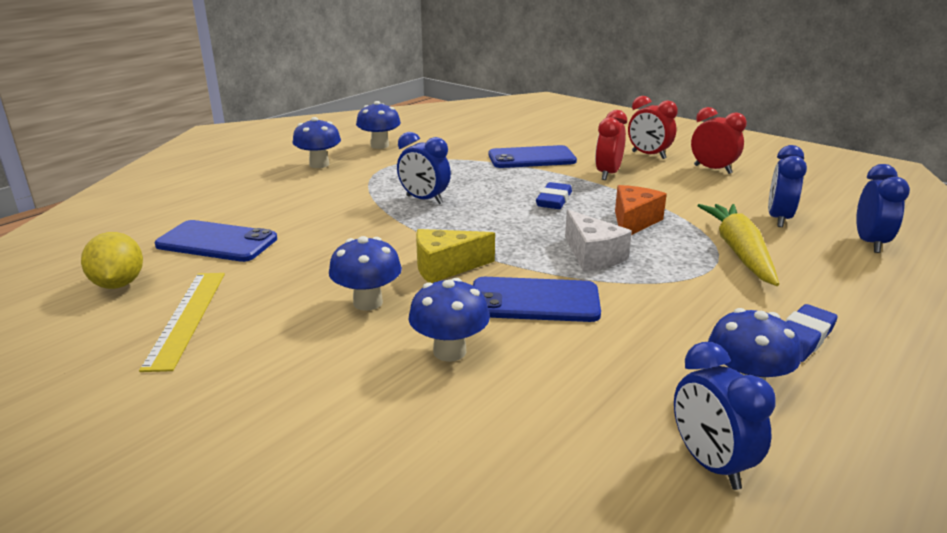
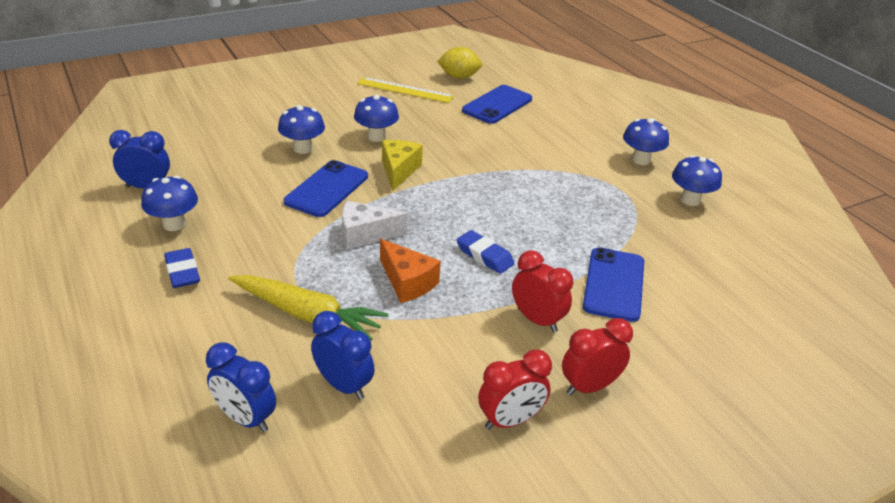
camera: 110 degrees right, 10 degrees up
blue clock [397,132,451,204] -> none

